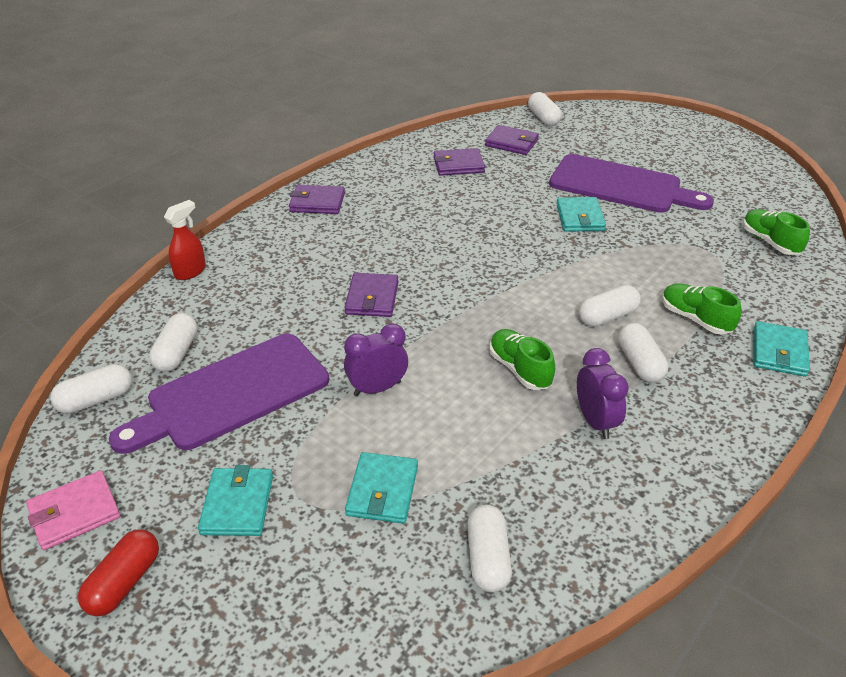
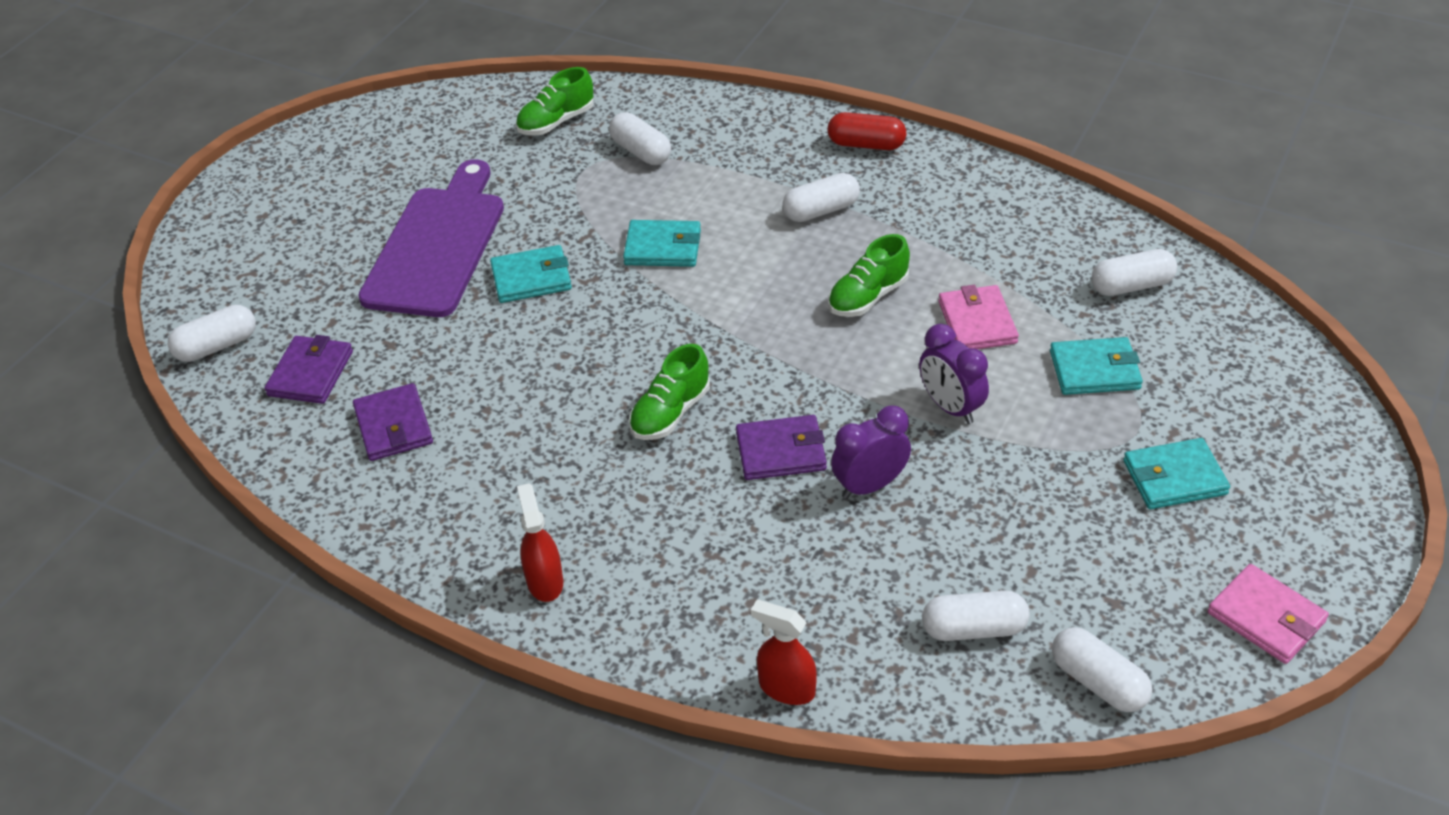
camera: 100 degrees left, 5 degrees up
red capsule [78,529,159,617] -> red capsule moved to [828,112,906,150]
purple cutting board [109,334,329,454] -> none
purple wallet [289,185,345,214] -> red spray bottle [517,483,563,602]
purple clock [577,348,629,439] -> purple clock moved to [831,405,911,499]
white capsule [579,285,641,327] -> white capsule moved to [609,112,671,165]
green shoe [662,283,742,335] -> green shoe moved to [629,344,710,440]
turquoise wallet [753,321,810,377] -> turquoise wallet moved to [623,220,701,267]
none -> pink wallet [938,285,1019,349]

